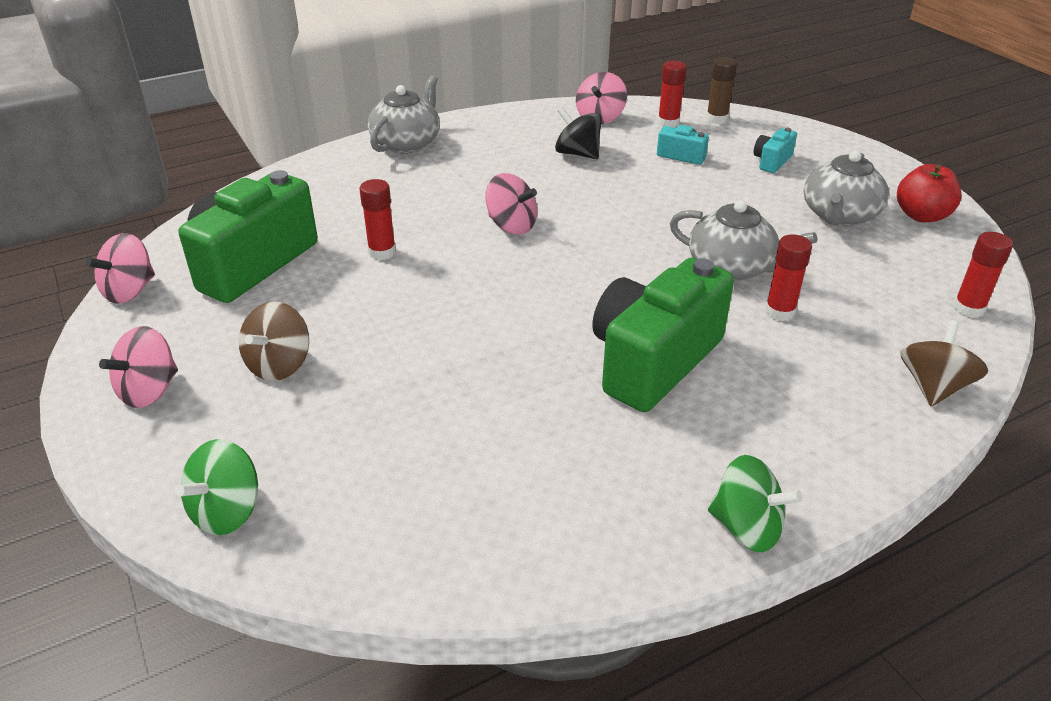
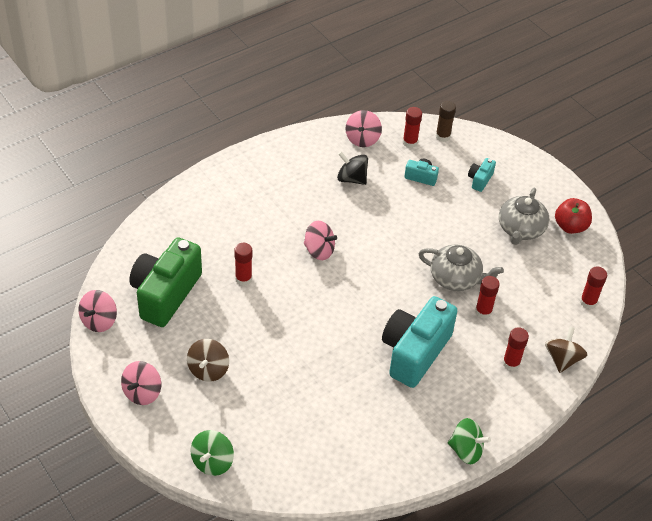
camera: 10 degrees left, 10 degrees up
grey teapot [368,75,440,154] -> none
green camera [592,258,734,412] -> turquoise camera [382,296,458,388]
none -> red glue stick [503,328,529,371]

